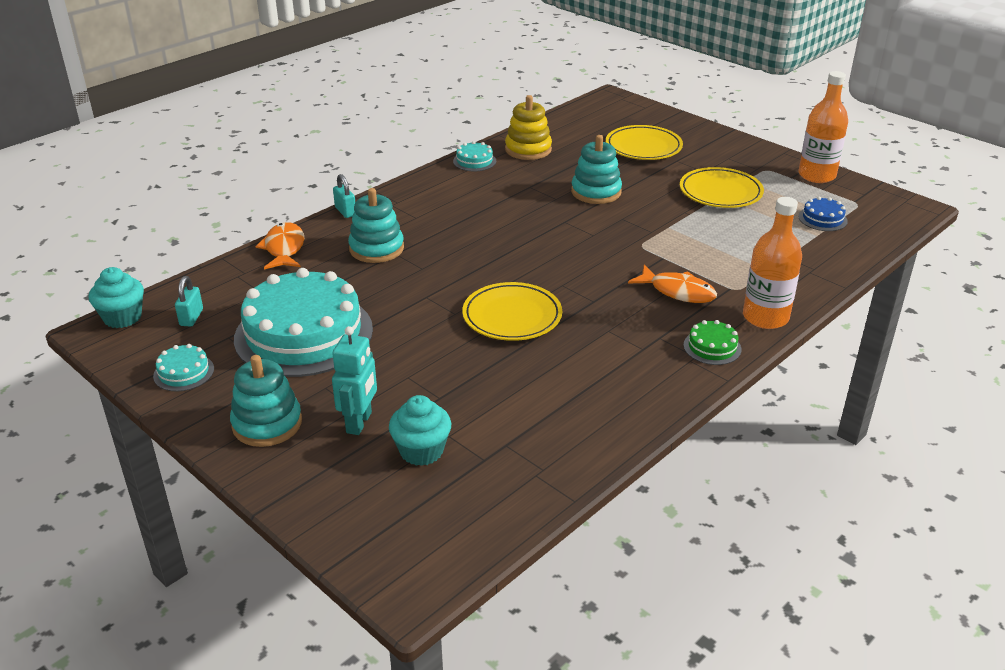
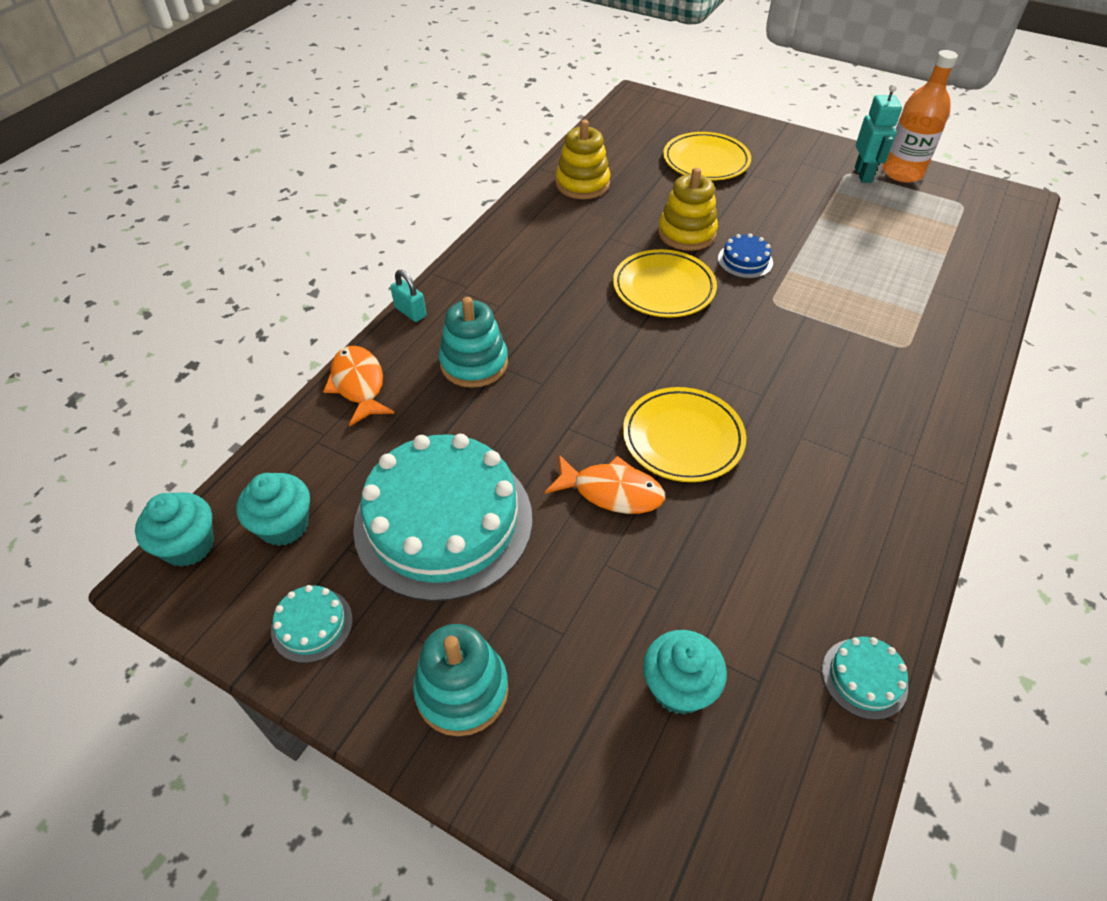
camera: 15 degrees left, 15 degrees up
turquoise padlock [175,276,203,327] -> turquoise cupcake [236,473,310,546]
turquoise robot [332,326,377,435] -> turquoise robot moved to [855,84,902,183]
turquoise cake [453,141,496,172] -> turquoise cake moved to [822,637,908,720]
turquoise stacking toy [571,135,622,204] -> yellow stacking toy [658,167,718,251]
orange fish [628,265,717,303] -> orange fish moved to [545,455,665,514]
yellow plate [680,167,764,208] -> yellow plate moved to [613,249,717,318]
green cake [684,320,741,365] -> none
orange bottle [743,197,802,329] -> none
blue cake [798,197,848,231] -> blue cake moved to [718,233,773,279]

